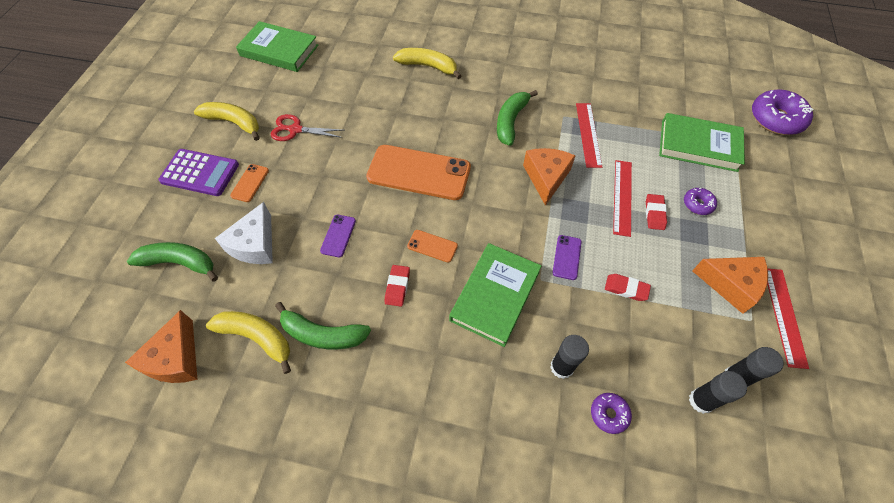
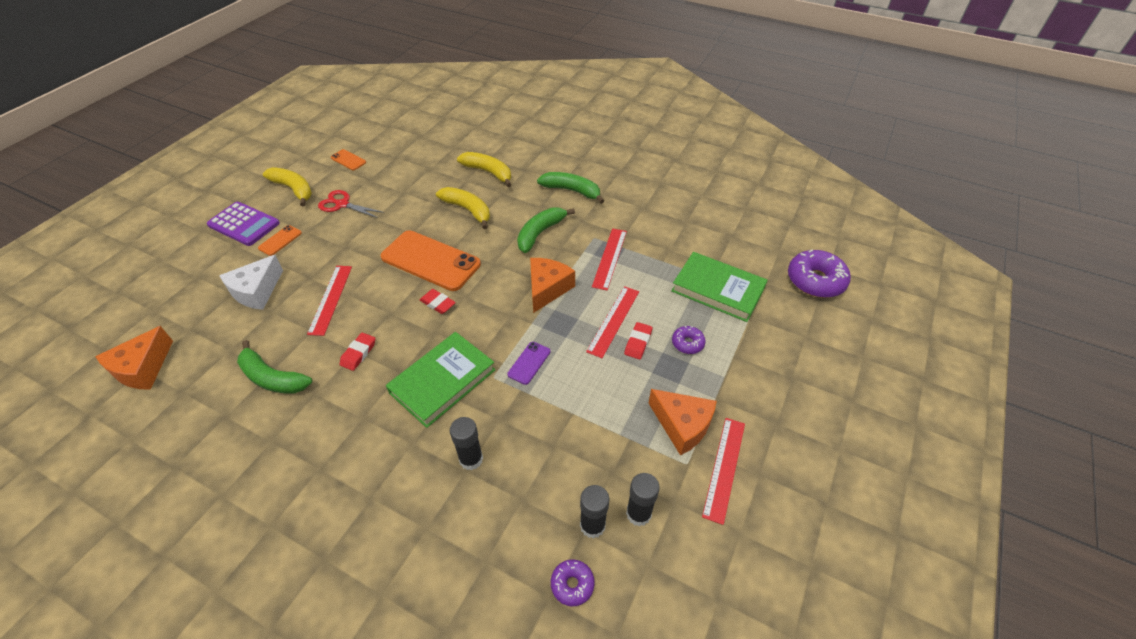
camera: 15 degrees right, 10 degrees down
green banana [127,242,218,282] -> green banana moved to [537,172,604,204]
yellow banana [206,311,291,374] -> yellow banana moved to [436,187,490,229]
green book [236,21,318,72] -> none
purple phone [320,215,356,257] -> red ruler [307,266,352,336]
orange phone [407,230,458,263] -> orange phone moved to [331,149,366,170]
purple donut [591,393,632,434] -> purple donut moved to [551,559,595,607]
red eraser [605,274,651,301] -> red eraser moved to [420,289,456,314]

